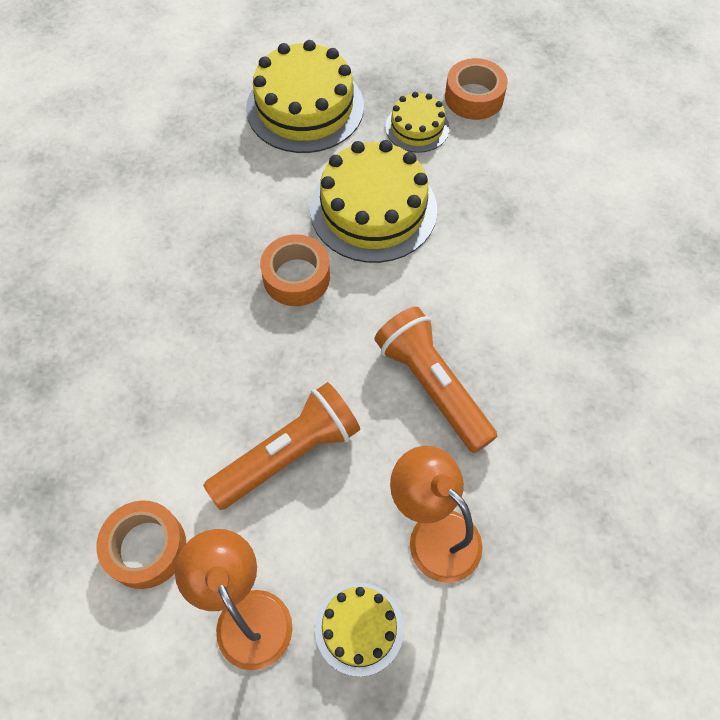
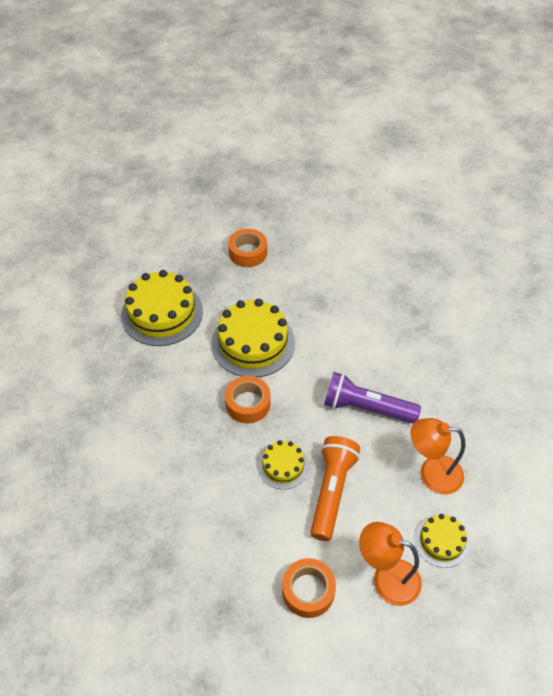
camera: 40 degrees left, 10 degrees down
orange flashlight [374,307,497,453] -> purple flashlight [324,372,421,423]
yellow cake [385,92,449,153] -> yellow cake moved to [258,440,309,489]

